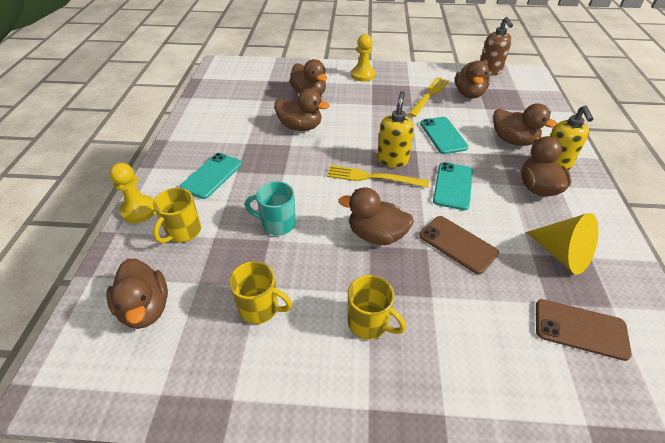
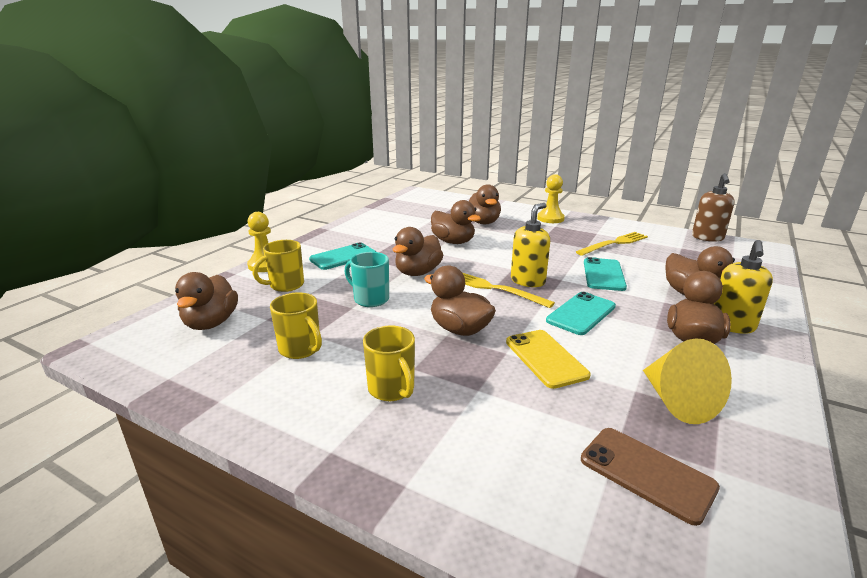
camera: 25 degrees right, 20 degrees down
brown phone [419,216,499,274] -> yellow phone [506,330,591,389]
brown duck [455,60,490,98] -> brown duck moved to [393,227,443,276]

